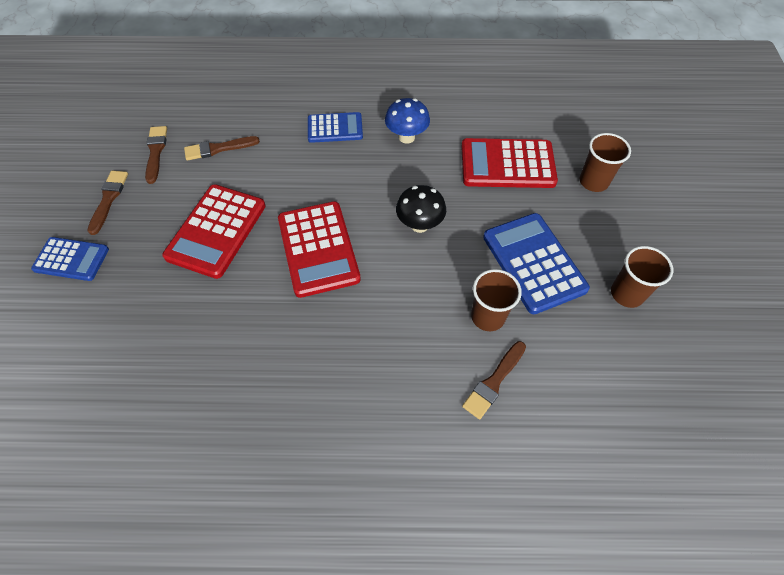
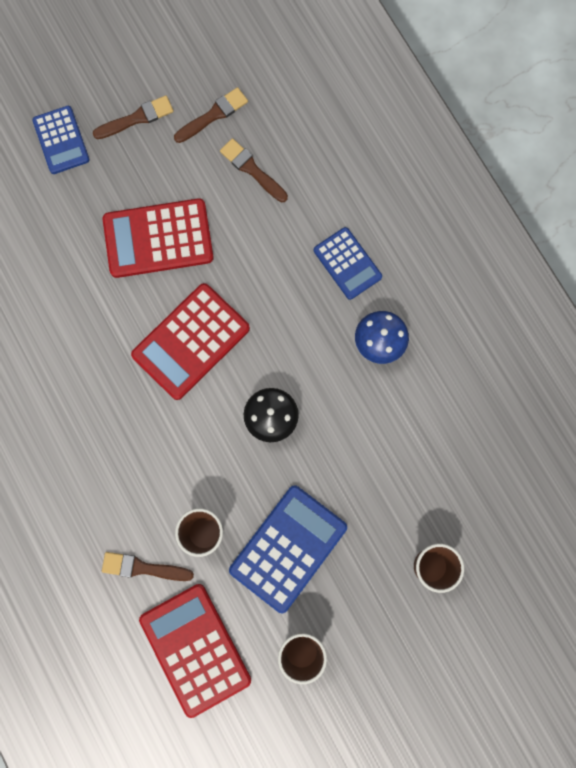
camera: 60 degrees right, 20 degrees up
red calculator [461,138,558,188] -> red calculator moved to [139,584,251,718]

